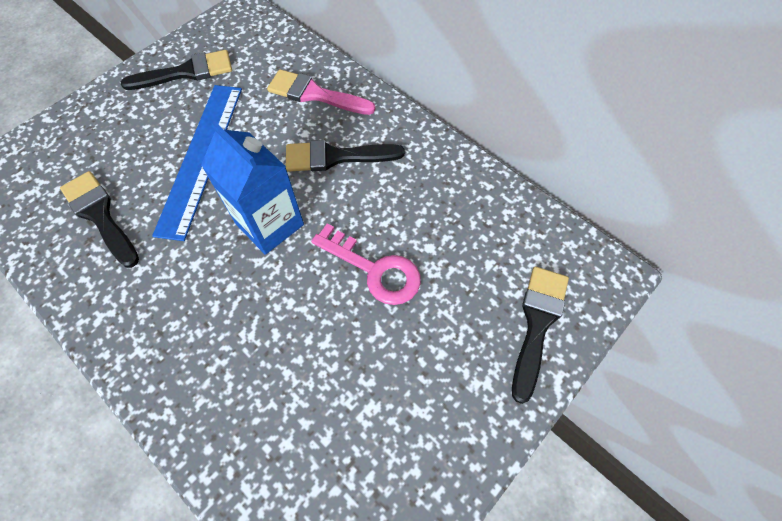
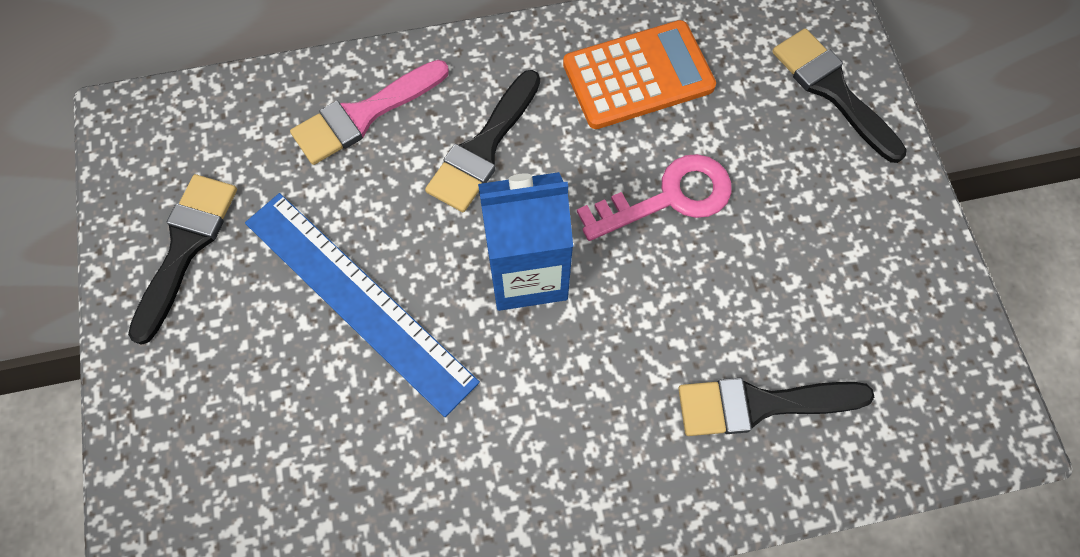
camera: 55 degrees left, 5 degrees up
black brush [60,171,139,268] -> black brush moved to [678,378,874,436]
none -> orange calculator [563,20,716,129]

